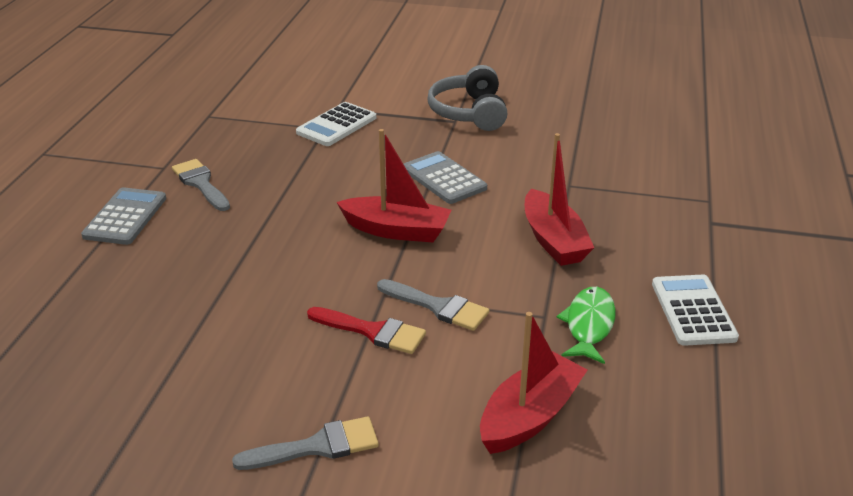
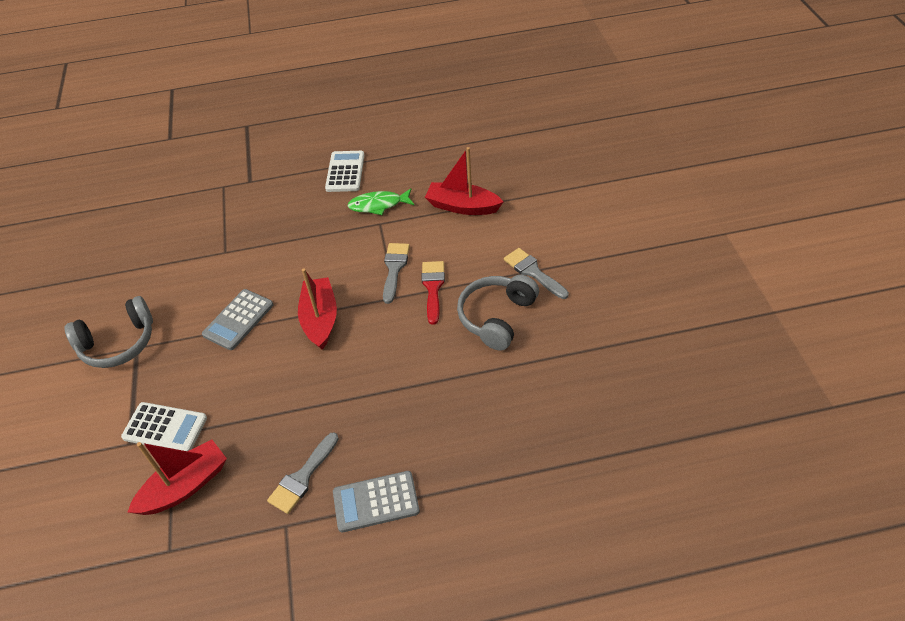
camera: 110 degrees left, 15 degrees up
red boat [525,133,594,266] -> red boat moved to [127,440,227,515]
white calculator [652,275,739,346] -> white calculator turned 120 degrees clockwise [325,151,365,192]
none -> grey headphones [457,275,539,351]

